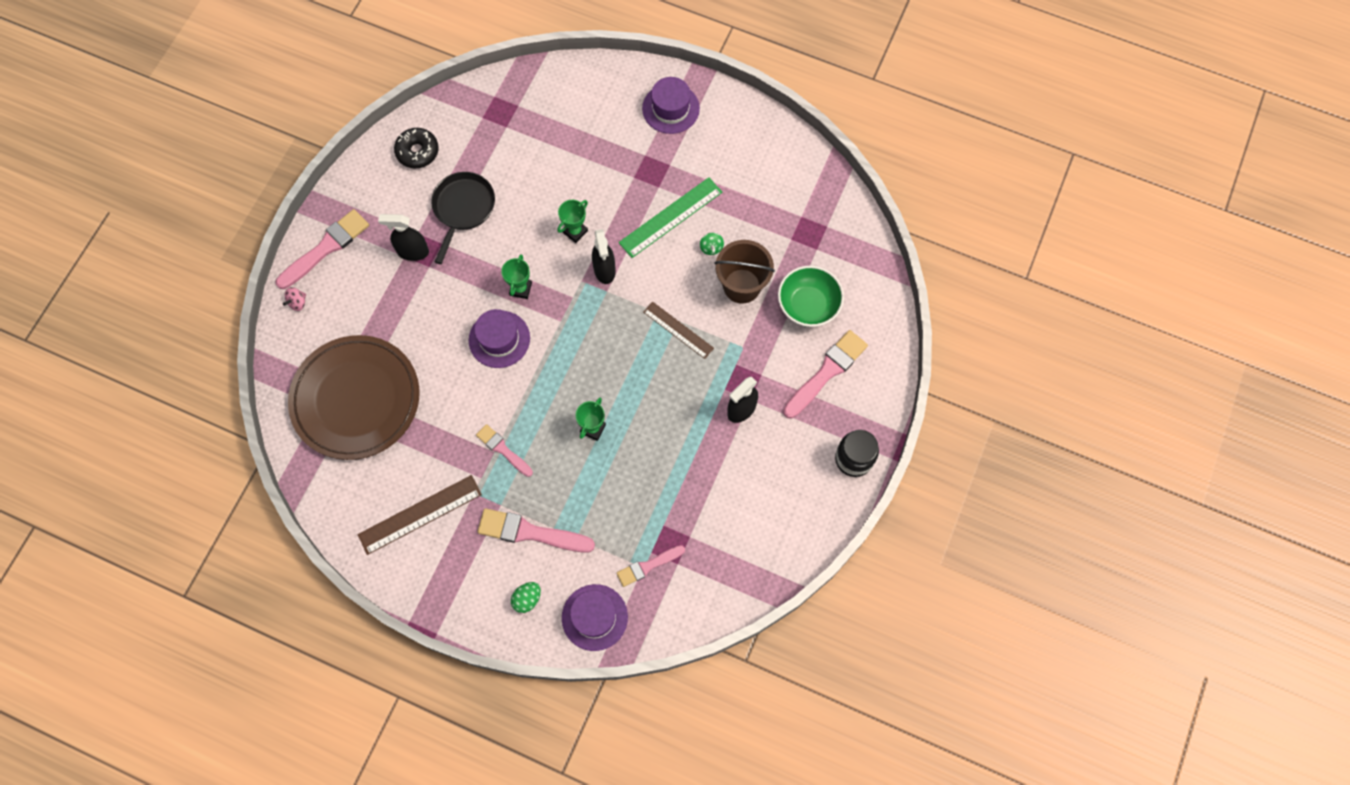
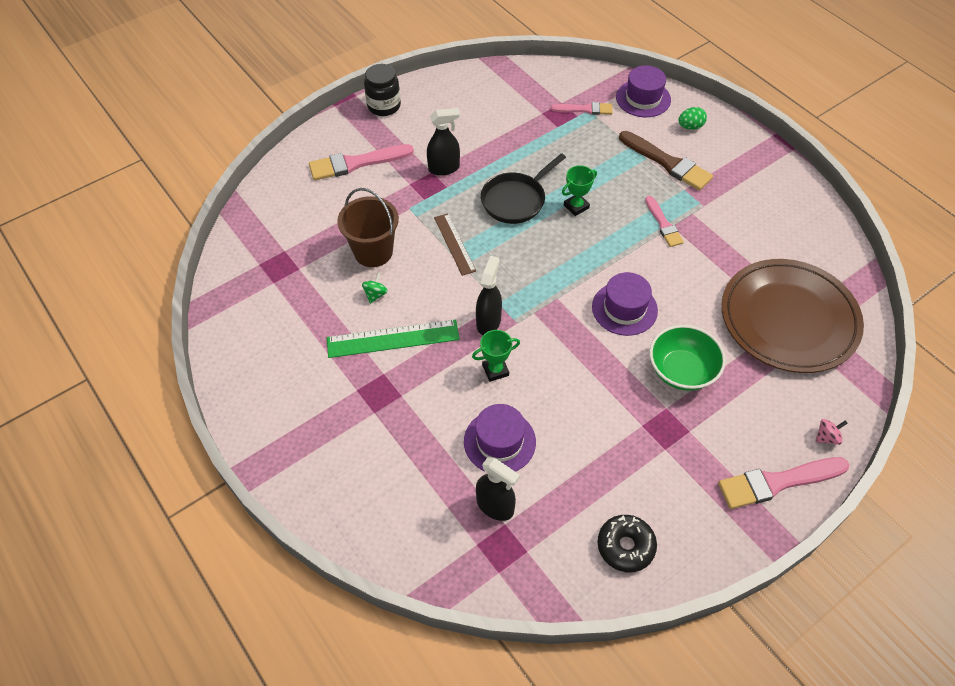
camera: 150 degrees left, 15 degrees down
brown ruler [357,475,482,555] -> none
black spray bottle [378,214,429,261] -> black spray bottle moved to [476,457,520,521]
black pan [431,172,495,264] -> black pan moved to [481,153,566,224]
pink brush [477,508,595,553] -> brown brush [619,131,713,190]
green trophy [501,254,532,299] -> none
purple hat [642,77,700,134] -> purple hat moved to [464,404,536,472]
green bowl [778,266,844,327] -> green bowl moved to [649,325,726,391]

